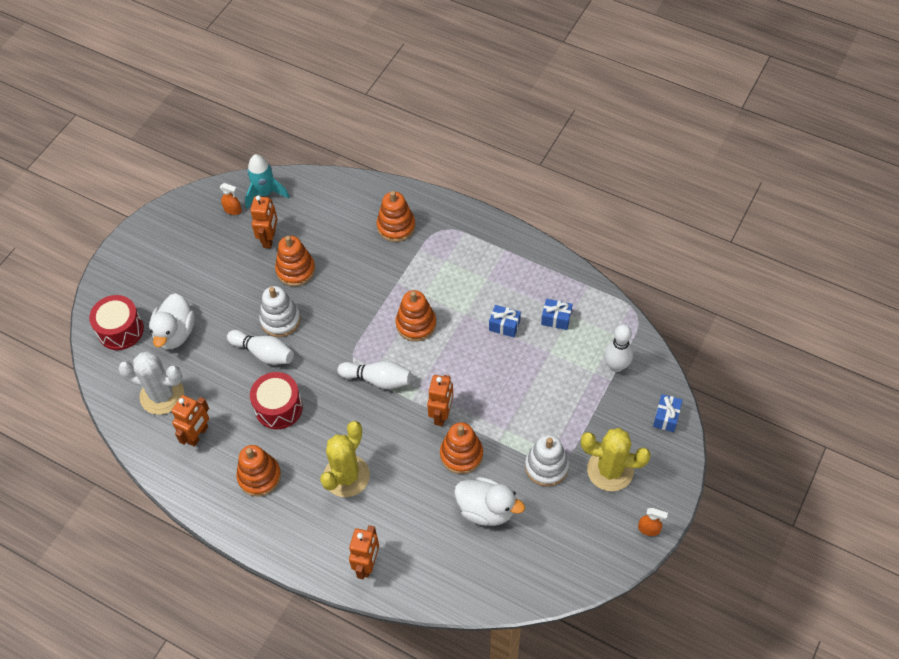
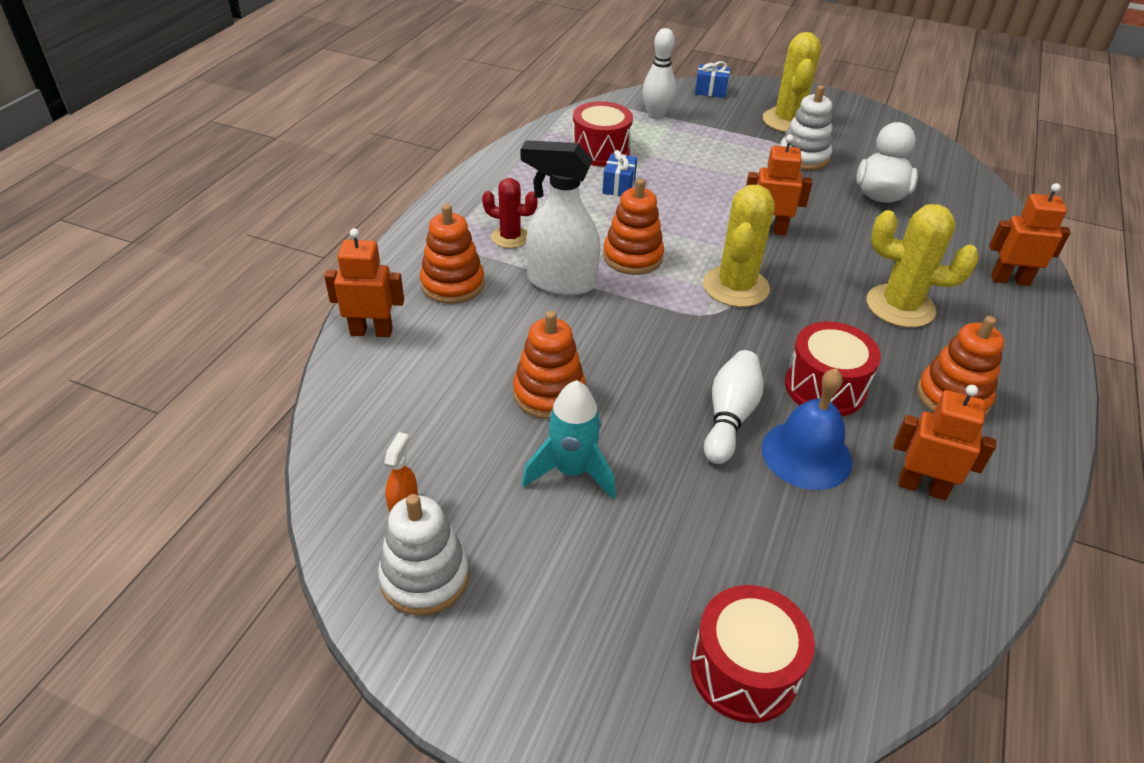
camera: 100 degrees left, 15 degrees down
white cactus [118,351,184,415] -> none
white duck [149,293,195,350] -> none
turquoise rocket [245,154,289,209] -> turquoise rocket moved to [522,380,615,499]
orange robot [250,195,278,249] -> orange robot moved to [324,228,404,337]
white stacking toy [259,286,301,337] -> white stacking toy moved to [378,494,469,615]
white bowling pin [338,361,412,389] -> yellow cactus [703,185,775,307]
orange stacking toy [440,422,483,474] -> none
blue gift [541,299,573,330] -> red drum [573,101,633,166]
orange spray bottle [638,508,668,536] -> none
none -> red cactus [482,178,538,248]
none -> white spray bottle [521,140,600,296]
none -> blue bell [762,368,853,490]

